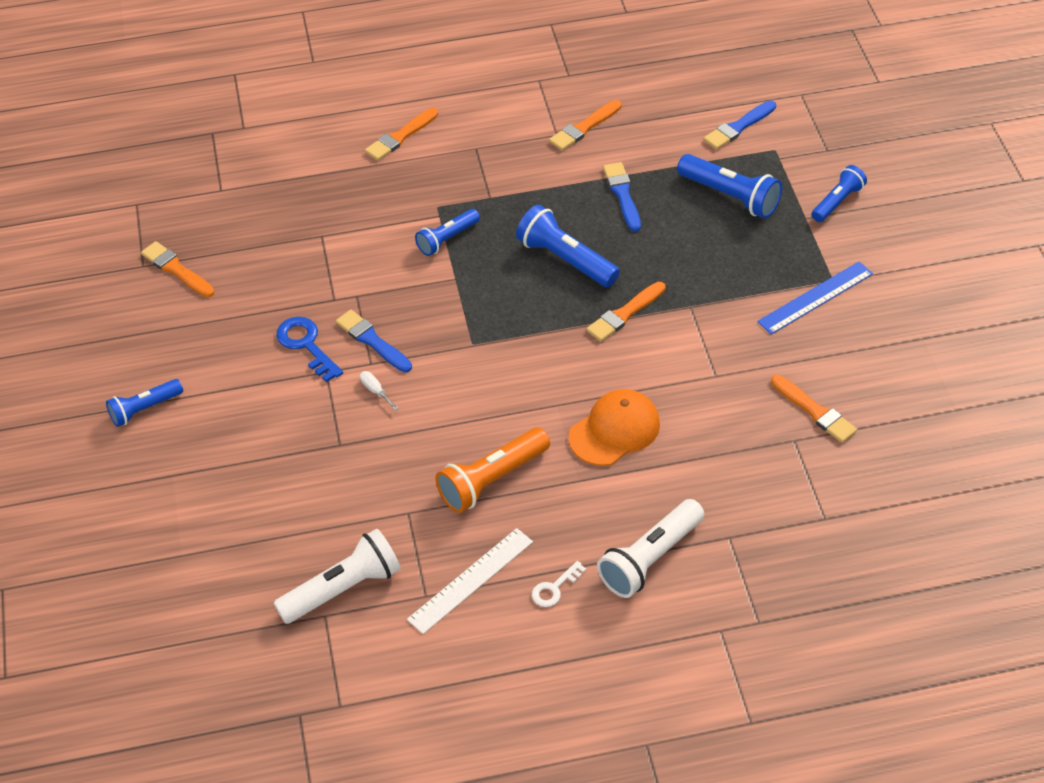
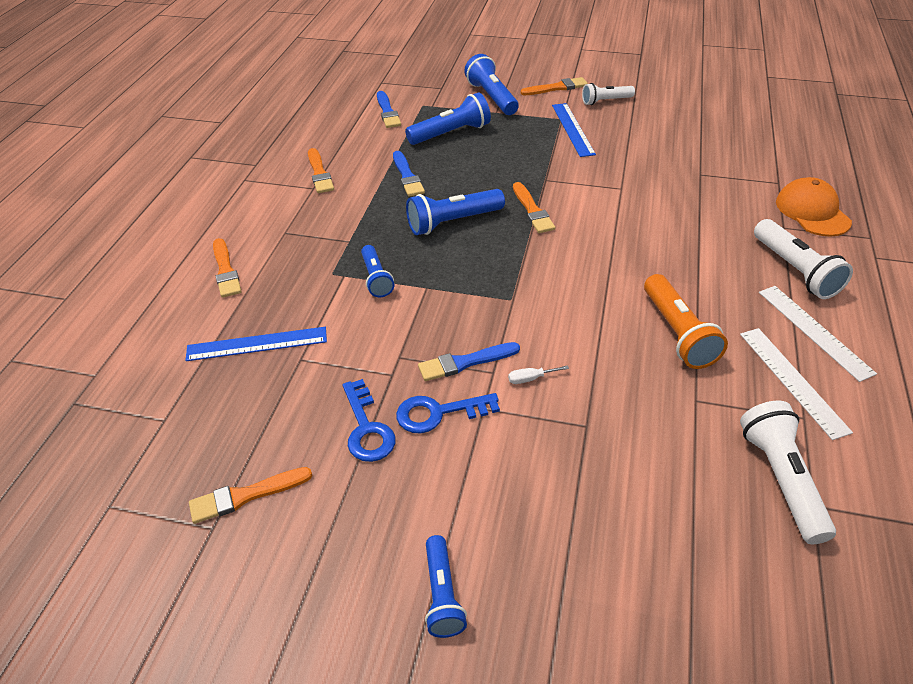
camera: 65 degrees left, 5 degrees down
white key [532,561,586,607] -> white ruler [759,286,877,382]
orange cap [569,389,660,466] -> orange cap moved to [776,177,852,237]
blue brush [603,162,641,232] -> blue brush turned 120 degrees counterclockwise [393,151,425,197]
orange brush [771,375,857,443] -> orange brush moved to [521,77,588,95]
blue flashlight [811,165,867,222] -> blue flashlight [464,54,519,115], size x1.55
none -> blue ruler [185,327,327,361]
none -> blue key [343,379,396,462]
none -> white flashlight [582,83,635,105]

